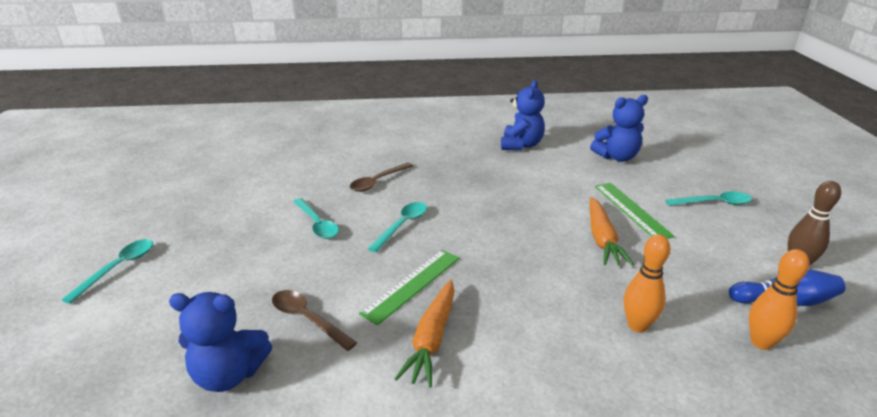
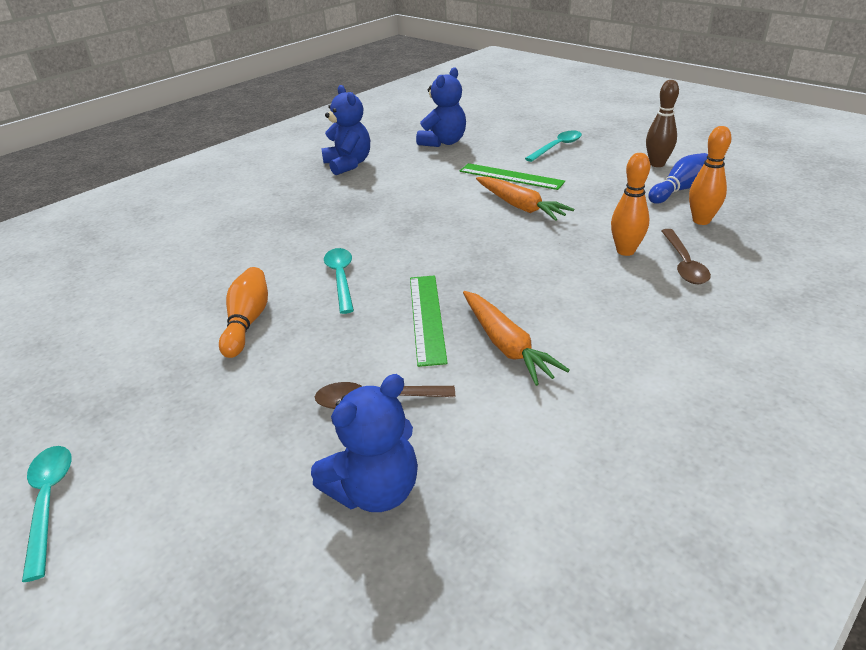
camera: 40 degrees left, 5 degrees up
turquoise spoon [293,198,339,239] -> orange bowling pin [219,267,268,358]
brown spoon [350,163,413,192] -> brown spoon moved to [661,229,711,284]

